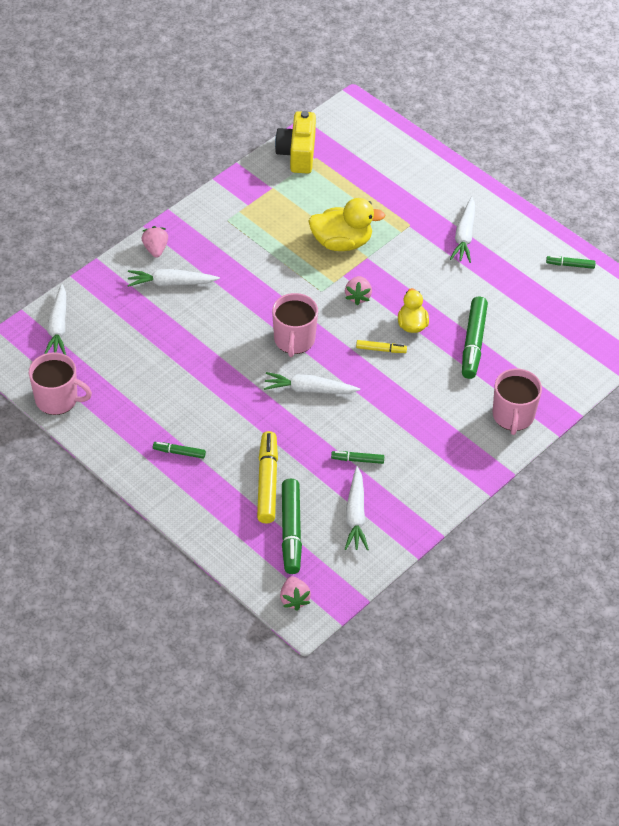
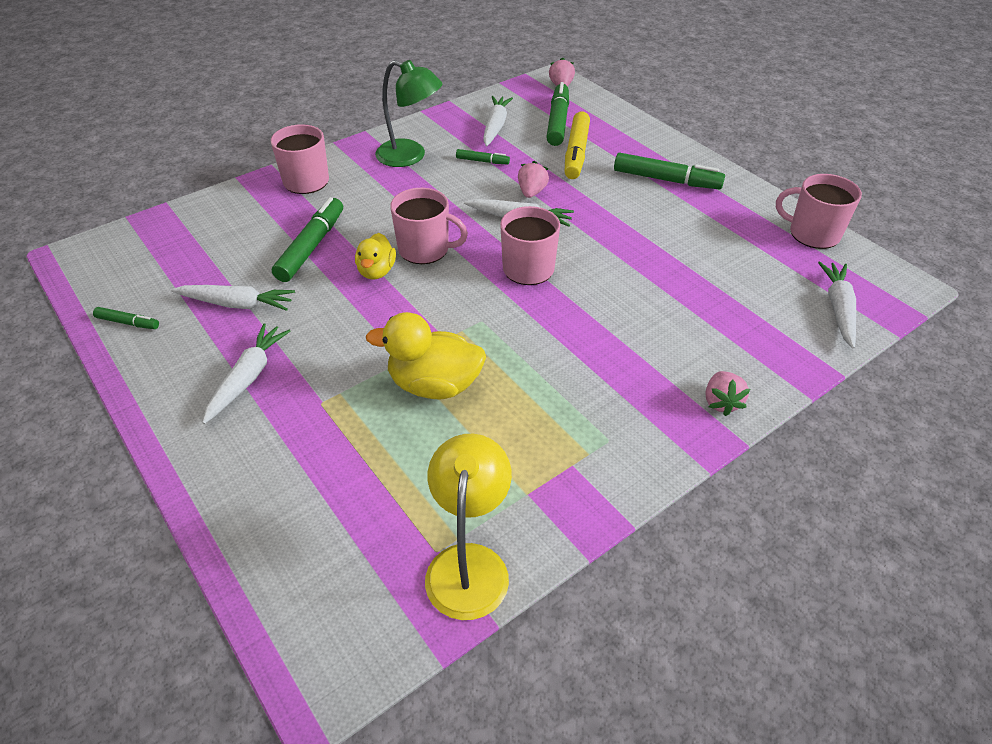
camera: 170 degrees left, 5 degrees down
white carrot [127,269,220,287] -> white carrot moved to [171,285,295,311]
green marker [153,442,206,459] -> green marker [614,153,725,189], size x1.94
yellow camera [275,111,316,174] -> yellow lamp [425,434,512,620]
pink strawberry [345,276,372,305] -> pink strawberry moved to [518,161,549,198]
yellow marker [356,340,407,353] -> pink mug [390,188,468,264]
none -> green lamp [375,60,442,167]

